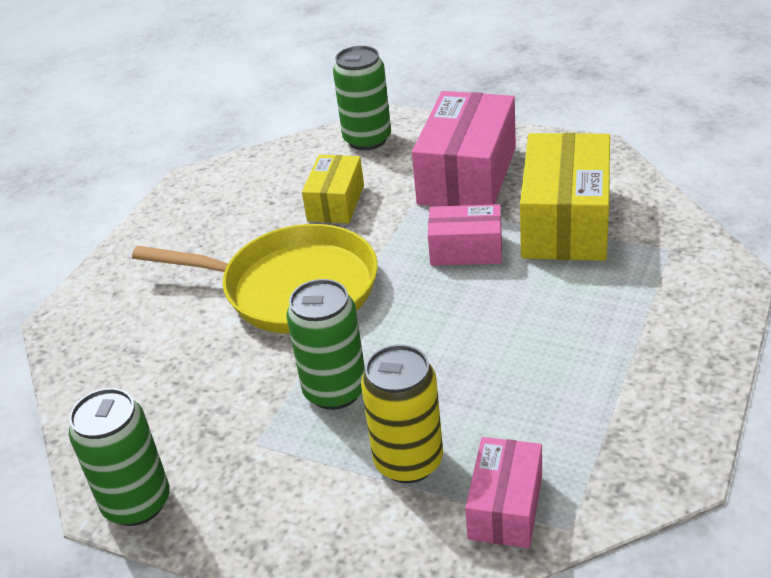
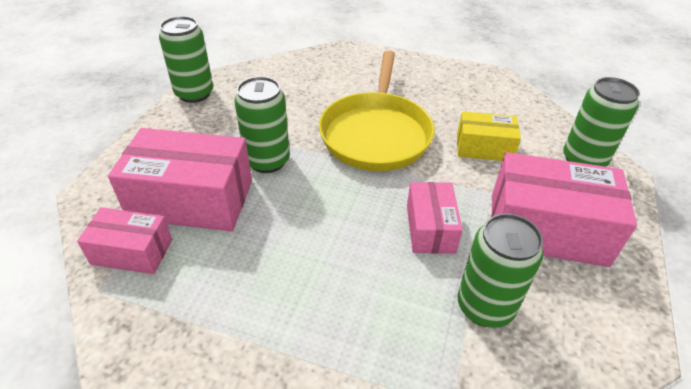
camera: 80 degrees right, 5 degrees up
yellow can [361,344,443,483] -> pink box [108,128,252,231]
yellow box [520,133,610,261] -> green can [457,213,544,328]

